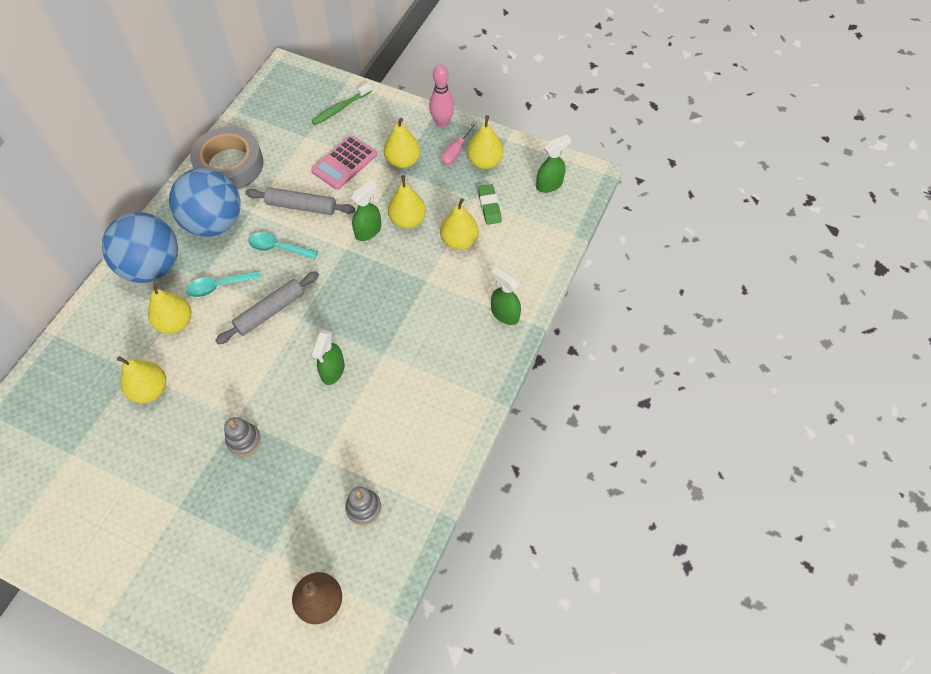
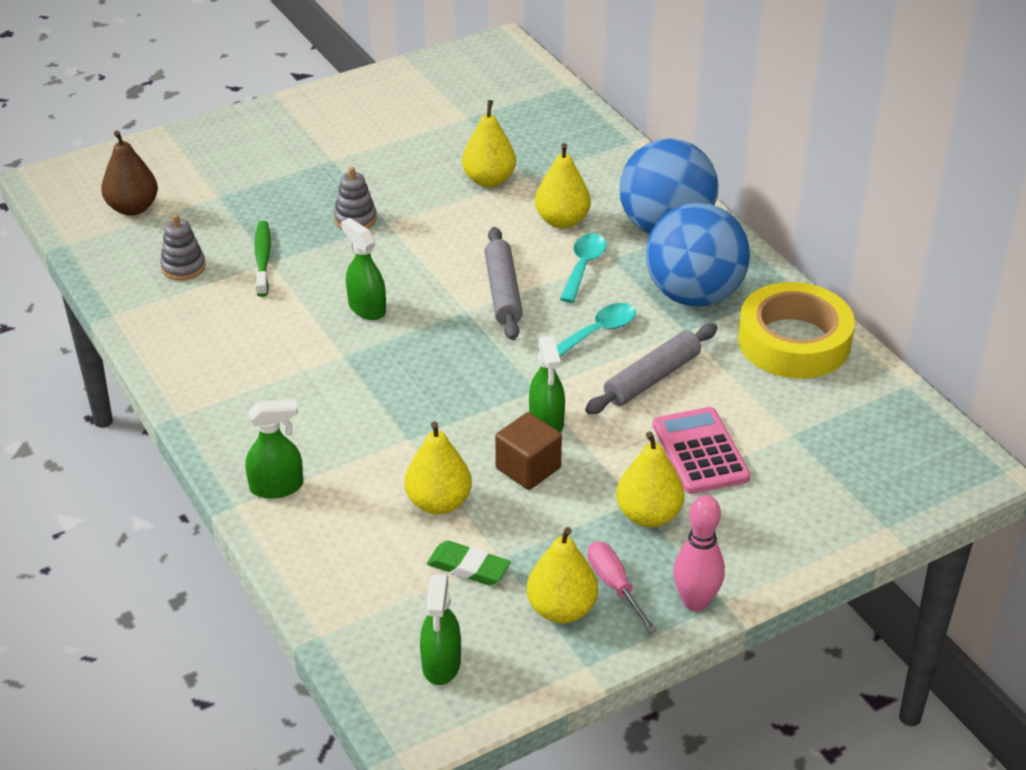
camera: 125 degrees right, 20 degrees down
grey tape [190,127,264,190] -> yellow tape [738,282,855,379]
green toothbrush [312,83,372,125] -> green toothbrush moved to [255,221,271,297]
yellow pear [388,175,426,229] -> brown cube [495,412,562,490]

